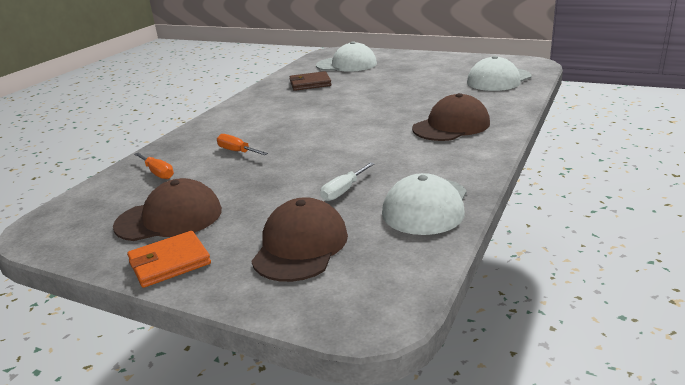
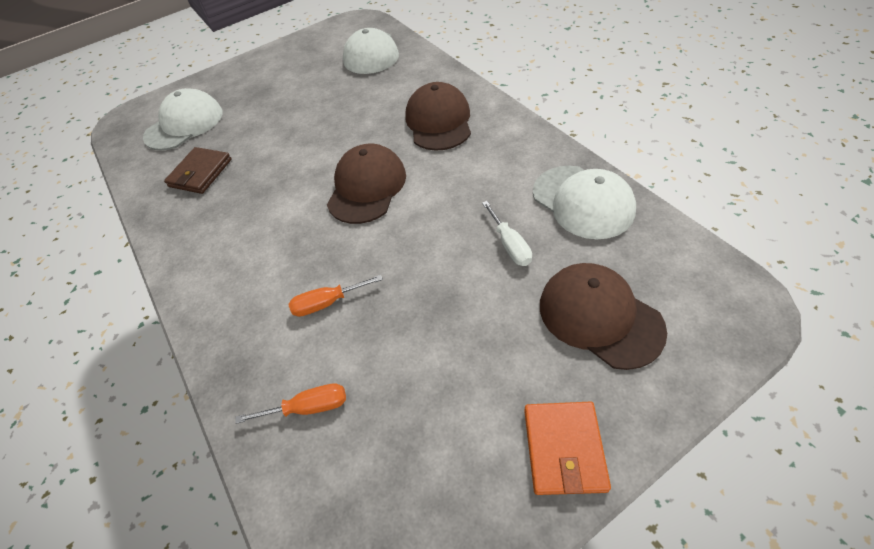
camera: 55 degrees left, 25 degrees up
brown cap [113,178,222,241] -> brown cap moved to [327,144,406,224]

